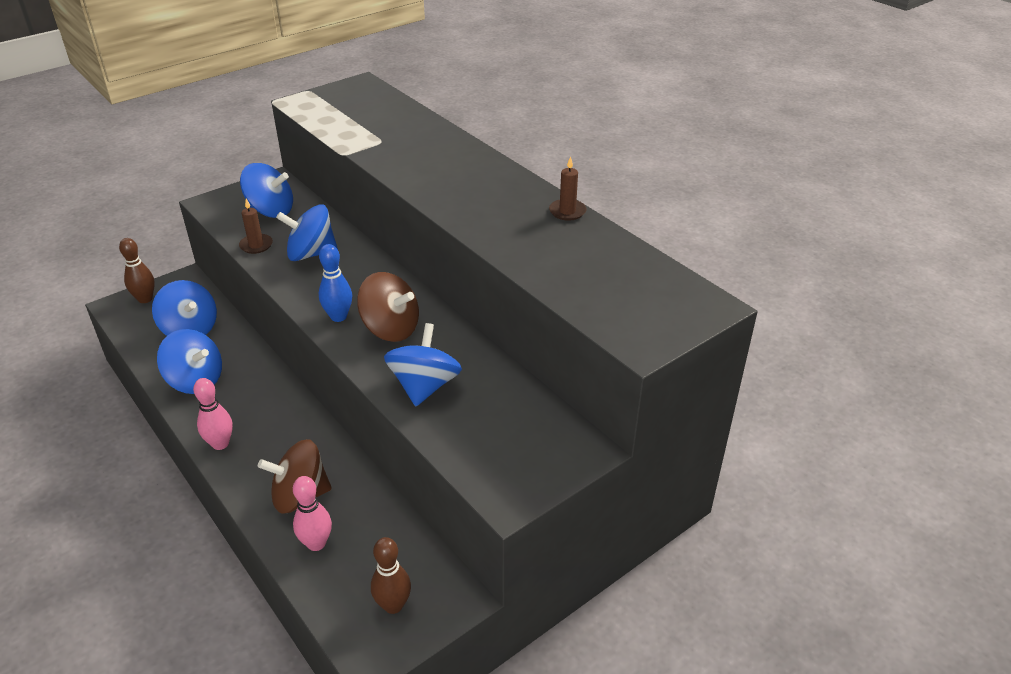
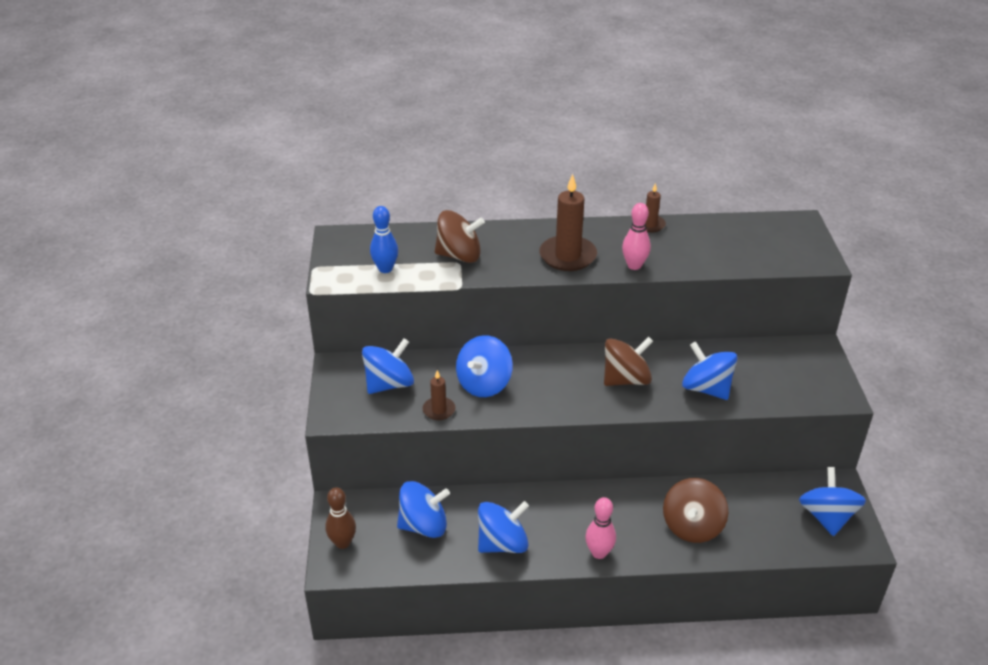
camera: 55 degrees left, 0 degrees up
pink bowling pin [293,476,332,551] -> pink bowling pin moved to [622,203,651,270]
blue bowling pin [319,244,352,322] -> blue bowling pin moved to [370,206,398,273]
brown bowling pin [371,537,411,614] -> blue spinning top [799,467,866,536]
none -> brown spinning top [435,210,485,263]
none -> brown candle [539,174,597,271]

